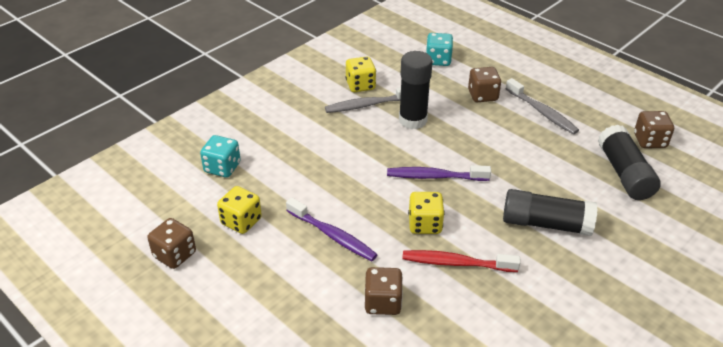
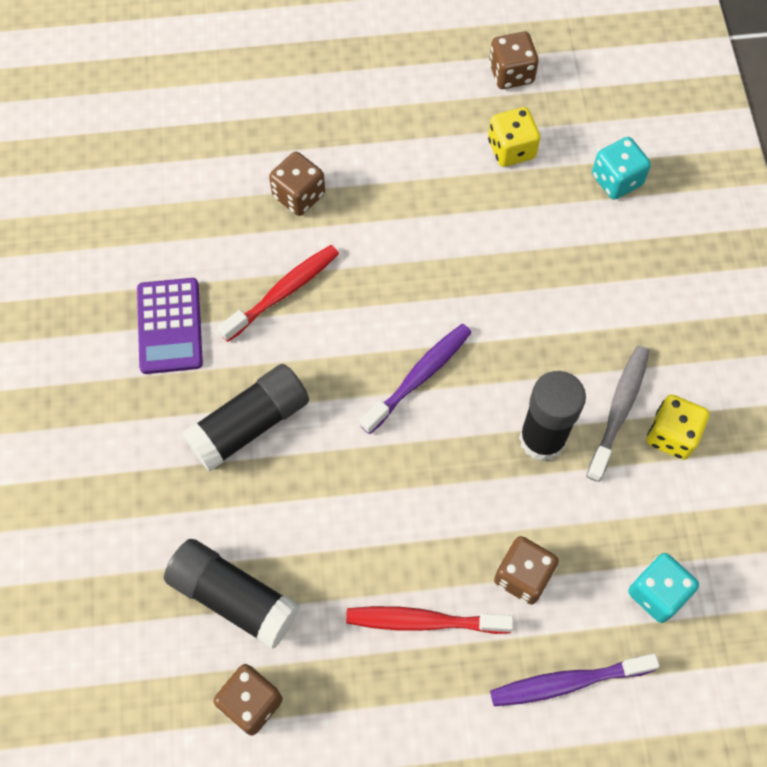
camera: 130 degrees right, 25 degrees up
purple toothbrush [286,198,378,261] -> purple toothbrush moved to [490,654,660,706]
yellow dice [408,192,445,234] -> none
grey toothbrush [505,78,579,134] -> red toothbrush [346,606,513,634]
none -> purple calculator [137,278,203,374]

